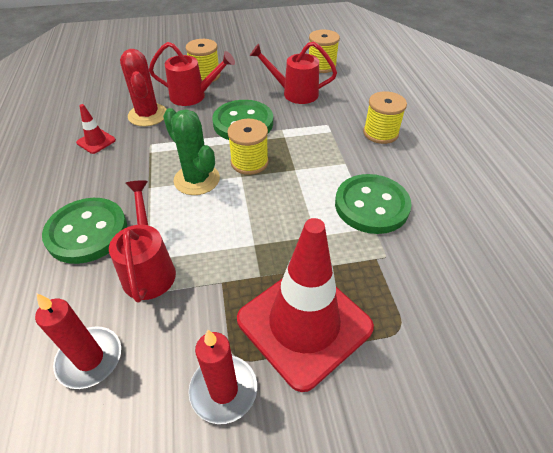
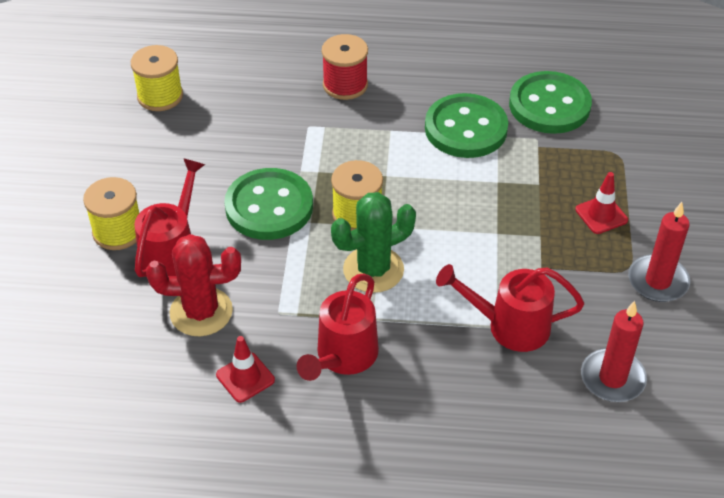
camera: 75 degrees left, 0 degrees up
green button [42,198,127,264] -> green button moved to [509,71,592,134]
red traffic cone [237,218,374,392] -> red traffic cone [575,172,628,234], size x0.41
red watering can [250,42,337,104] -> red watering can moved to [297,274,379,381]
yellow spool [363,91,407,144] -> red spool [322,34,368,100]

